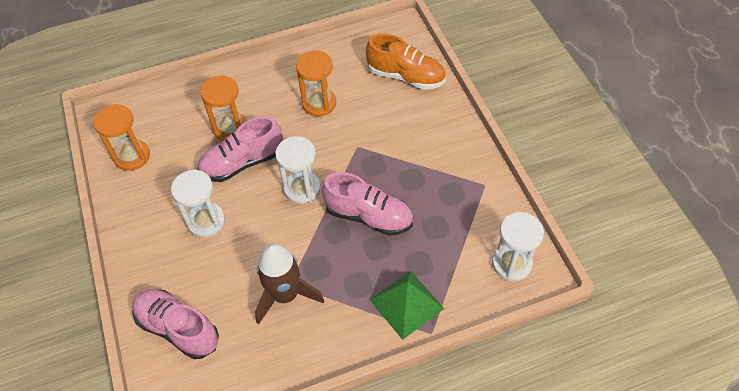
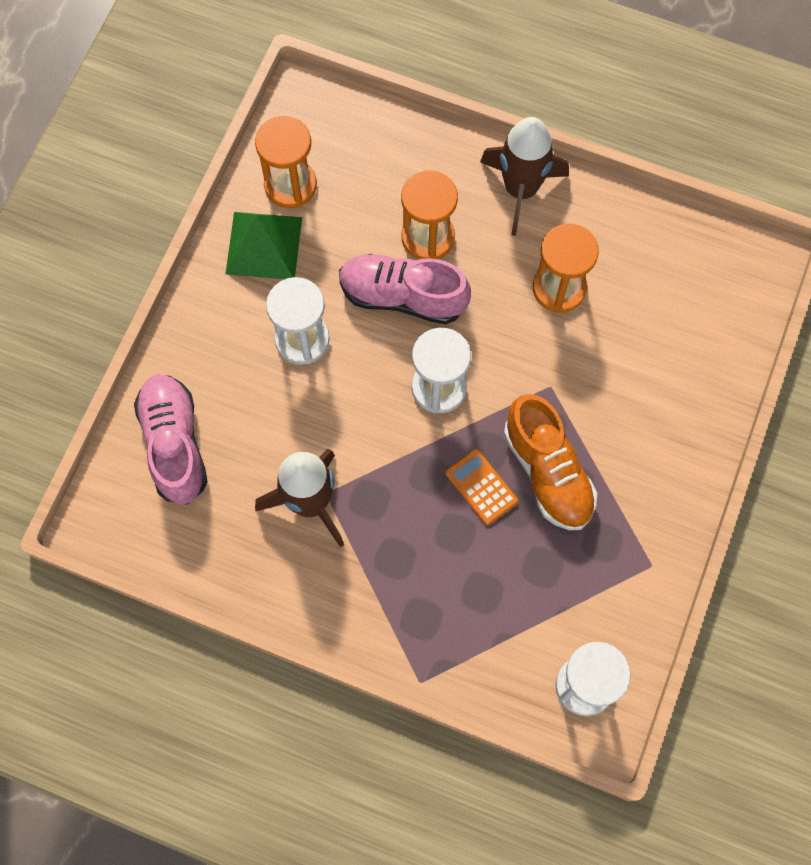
camera: 40 degrees right, 15 degrees up
pink shoe [321,172,413,236] -> orange calculator [445,449,518,525]
orange shoe [366,34,446,90] -> orange shoe moved to [504,394,597,530]
green pyramid [370,271,444,340] -> green pyramid moved to [225,212,302,279]
none -> brown rocket [480,117,569,236]

